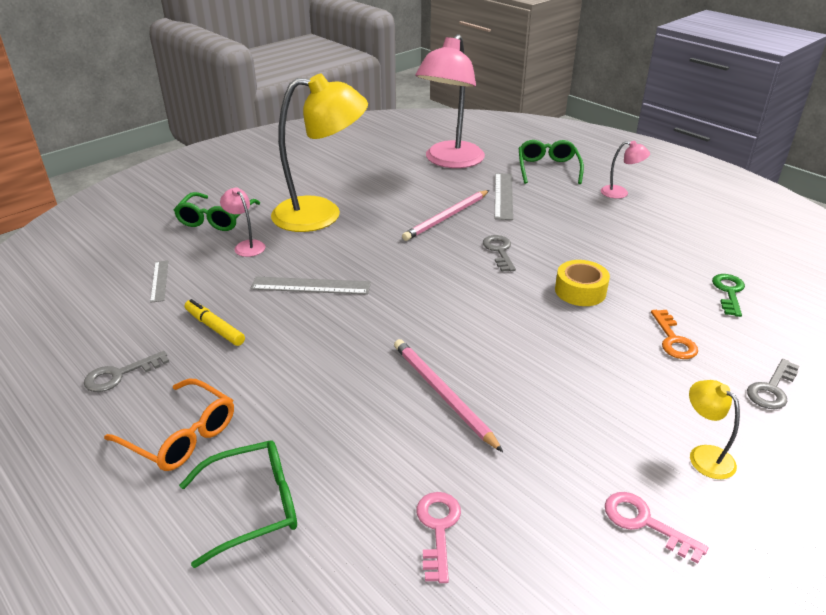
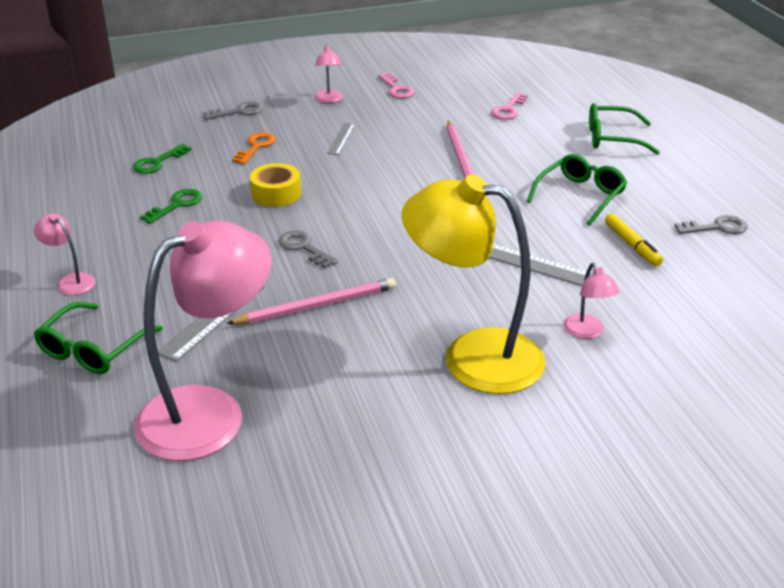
camera: 155 degrees left, 0 degrees up
orange glasses [104,379,234,471] -> none
grey ruler [150,260,168,303] -> grey ruler moved to [327,123,356,155]
green glasses [174,192,260,231] -> green glasses moved to [527,154,627,226]
grey key [483,235,516,272] -> grey key turned 120 degrees clockwise [279,230,338,269]
yellow lamp [689,380,740,479] -> pink lamp [315,45,343,103]
none -> green key [140,189,202,224]

